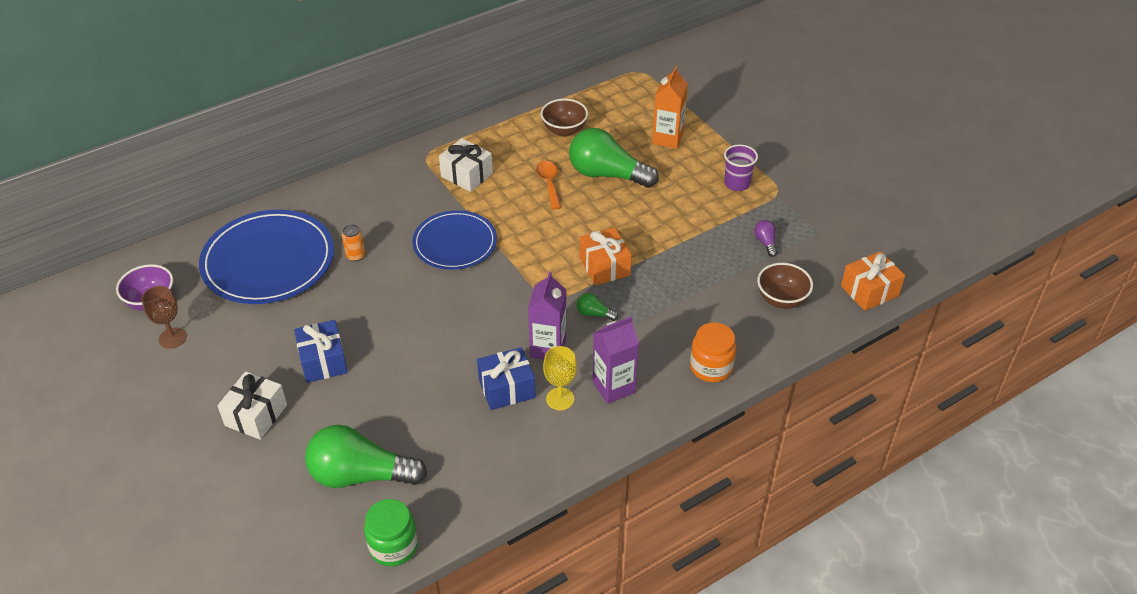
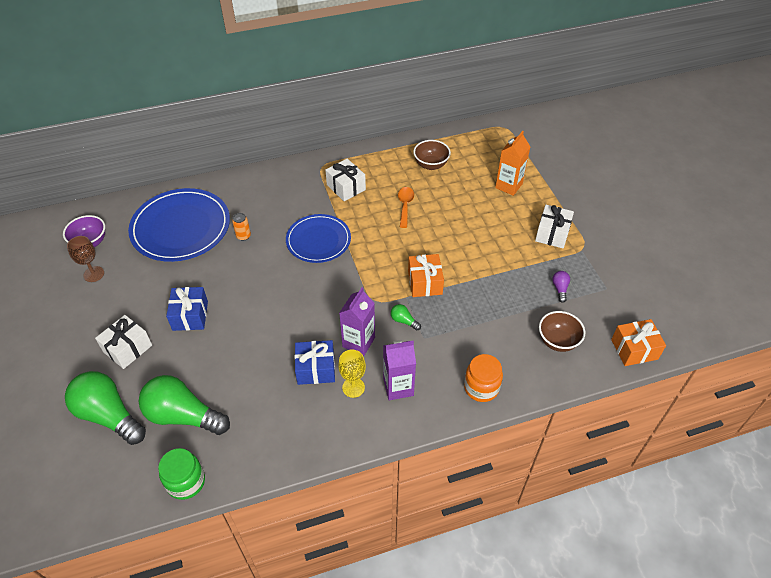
camera: 15 degrees right, 5 degrees up
green light bulb [569,128,659,188] -> green light bulb moved to [65,371,146,445]
purple cup [724,145,758,191] -> white gift [535,205,574,248]

